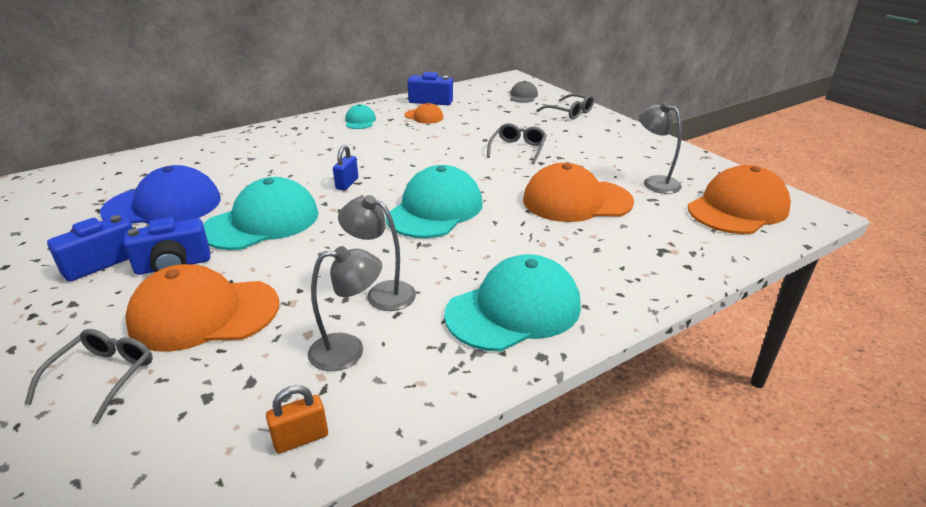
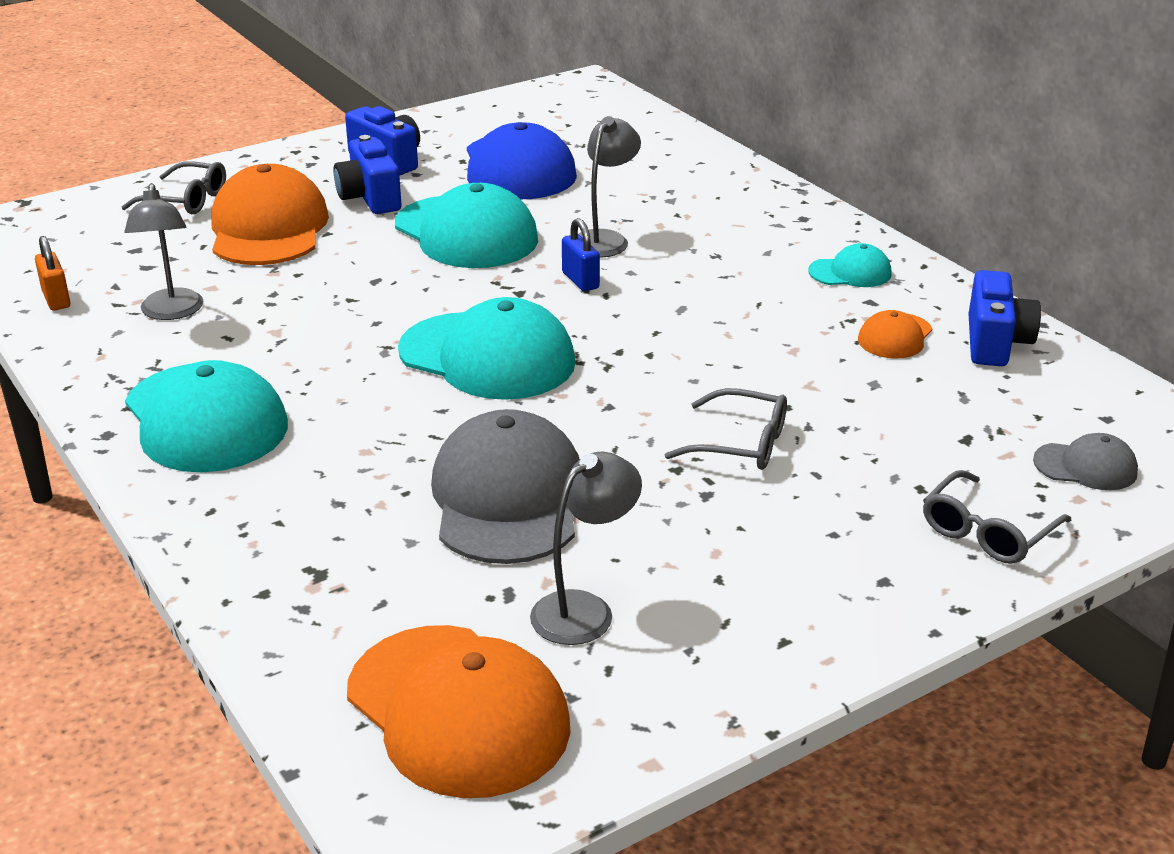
camera: 90 degrees right, 0 degrees up
blue padlock [333,145,358,190] -> blue padlock turned 45 degrees clockwise [562,218,600,291]
grey lamp [338,195,416,311] -> grey lamp moved to [579,116,641,258]
orange cap [523,163,634,222] -> grey cap [431,409,580,564]

